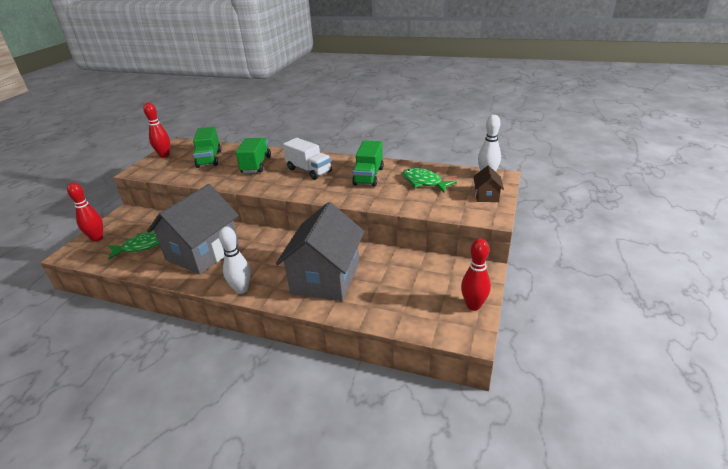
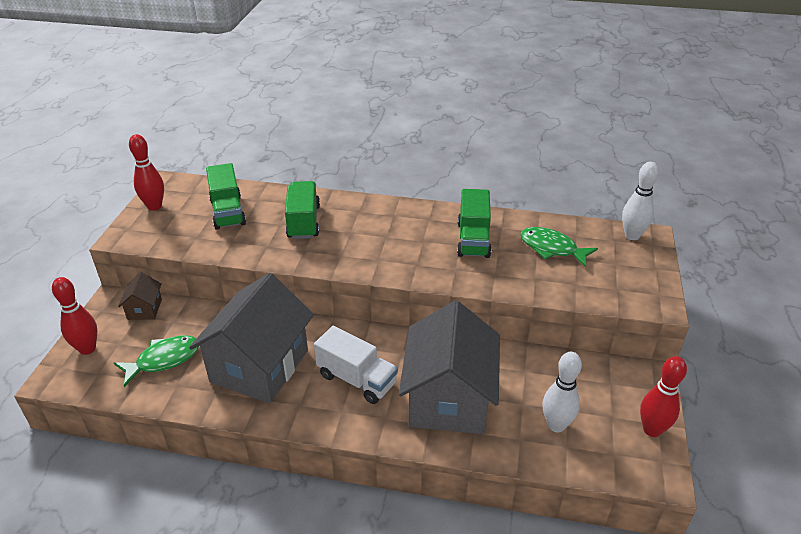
camera: 10 degrees left, 5 degrees up
white bowling pin [219,227,251,294] -> white bowling pin moved to [542,352,582,432]
white truck [283,138,332,180] -> white truck moved to [314,326,398,404]
brown house [473,166,504,202] -> brown house moved to [118,272,162,320]

